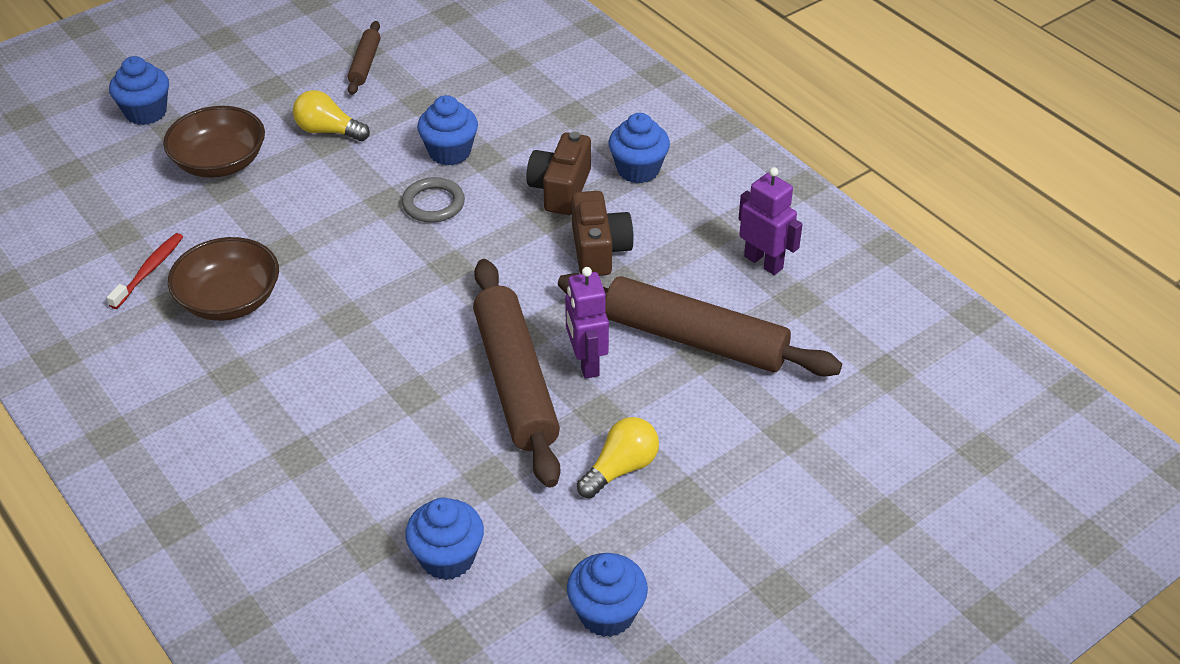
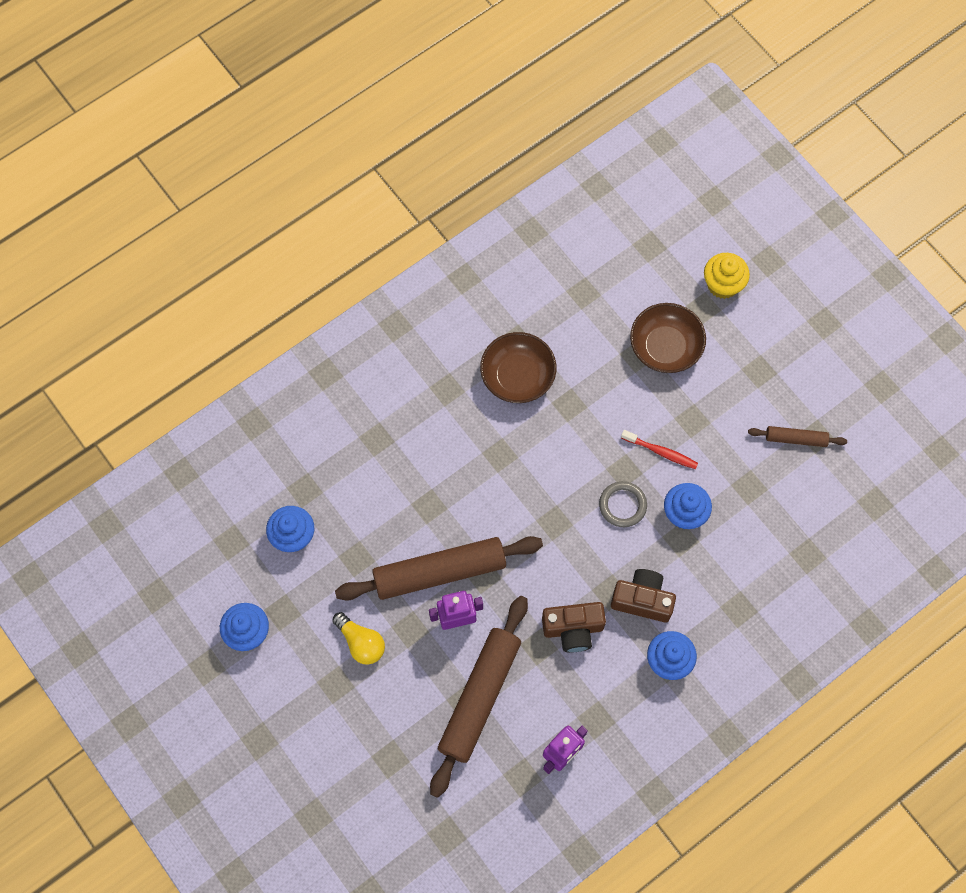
camera: 90 degrees right, 25 degrees up
red toothbrush [107,233,183,309] -> red toothbrush moved to [621,430,698,469]
blue cupcake [109,56,169,125] -> yellow cupcake [704,253,750,299]
yellow light bulb [293,90,370,141] -> none

